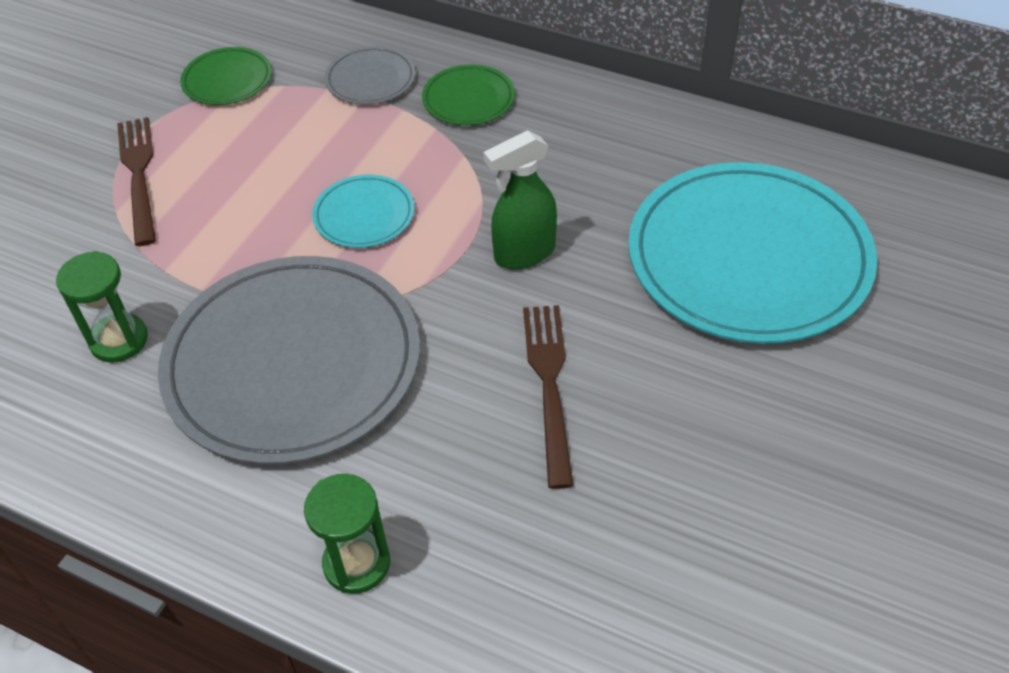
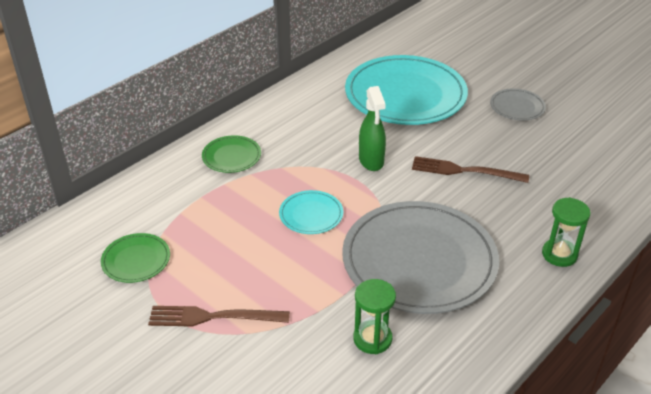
camera: 75 degrees left, 10 degrees down
grey plate [324,46,416,104] -> grey plate moved to [490,88,546,121]

